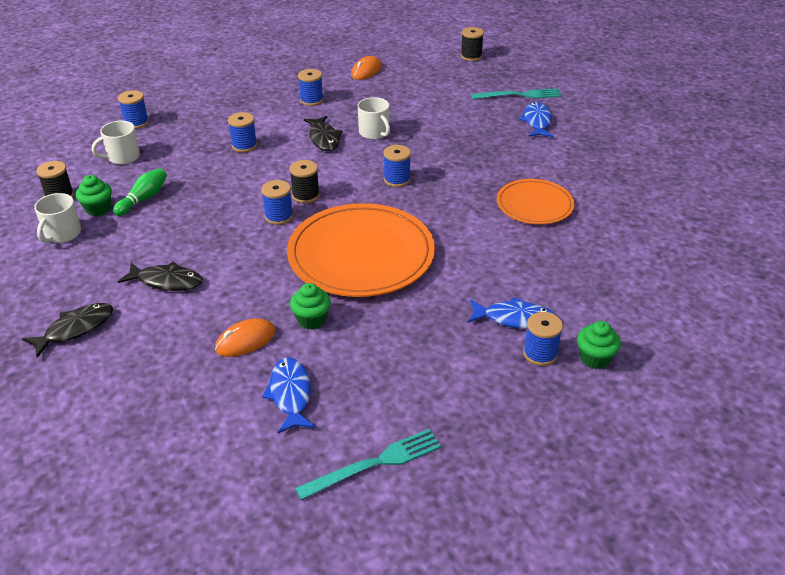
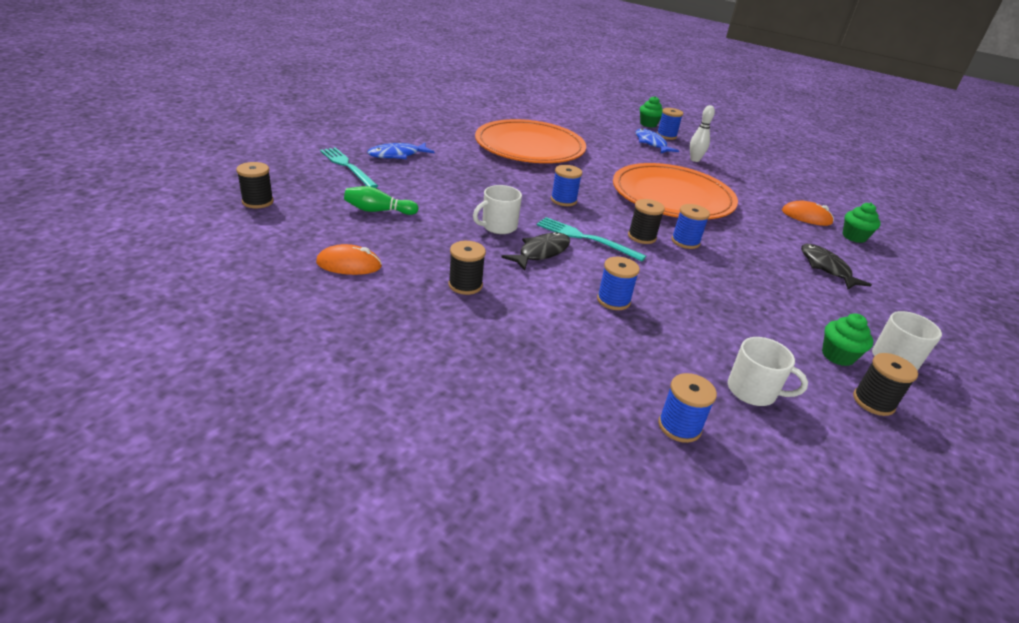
camera: 125 degrees left, 5 degrees down
black fish [22,303,113,358] -> none
green bowling pin [113,168,167,216] -> green bowling pin moved to [344,186,419,215]
blue fish [262,357,315,433] -> none
green cupcake [290,283,331,330] -> green cupcake moved to [843,202,881,243]
turquoise fork [295,429,441,500] -> turquoise fork moved to [537,217,646,261]
blue spool [298,69,323,106] -> black spool [448,241,486,295]
white mug [358,97,390,140] -> white mug turned 150 degrees counterclockwise [473,185,522,234]
orange plate [497,179,575,224] -> orange plate [475,119,586,163], size x1.77
none -> white bowling pin [690,105,715,162]

